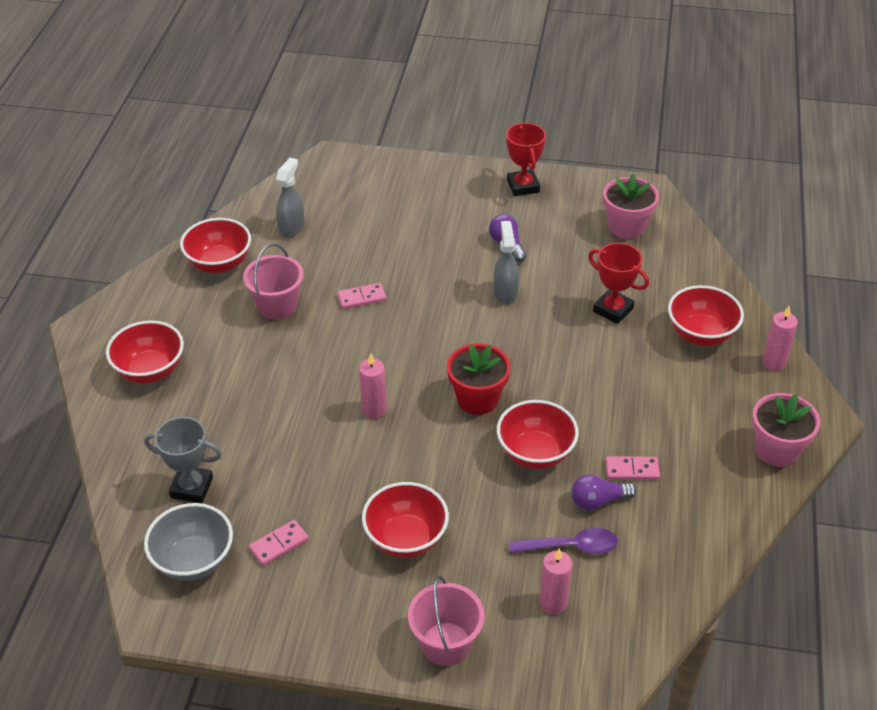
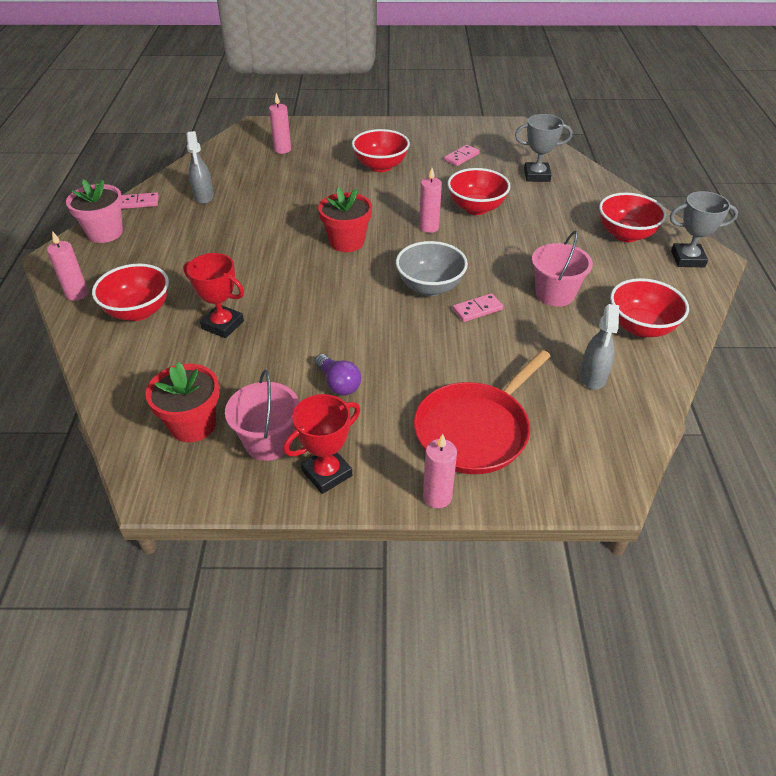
camera: 170 degrees right, 0 degrees up
grey bowl [144,503,233,581] -> grey bowl moved to [396,241,468,296]
pink bucket [408,576,485,666] -> pink bucket moved to [225,370,299,461]
grey spray bottle [494,221,519,304] -> grey spray bottle moved to [187,131,214,204]
red bowl [497,400,579,469] -> red bowl moved to [448,168,510,215]
red trophy [506,123,546,196] -> red trophy turned 75 degrees clockwise [283,394,360,494]
purple spoon [509,528,618,554] -> none
purple light bulb [571,474,637,510] -> none
pink flower pot [603,173,659,239] -> red flower pot [145,362,220,442]
pink domino [606,457,660,480] -> pink domino moved to [121,192,159,209]
none -> red pan [414,350,550,474]
none -> pink candle [423,434,457,508]
none -> grey trophy [670,191,738,267]

